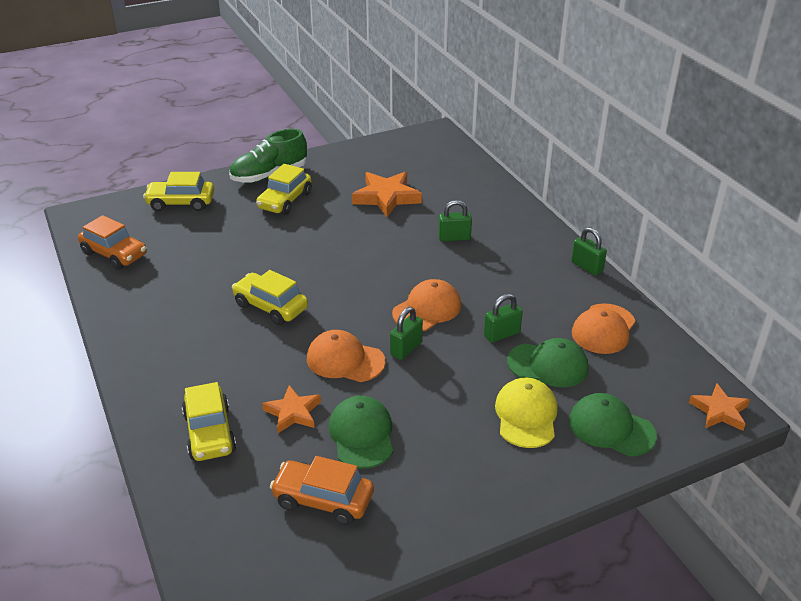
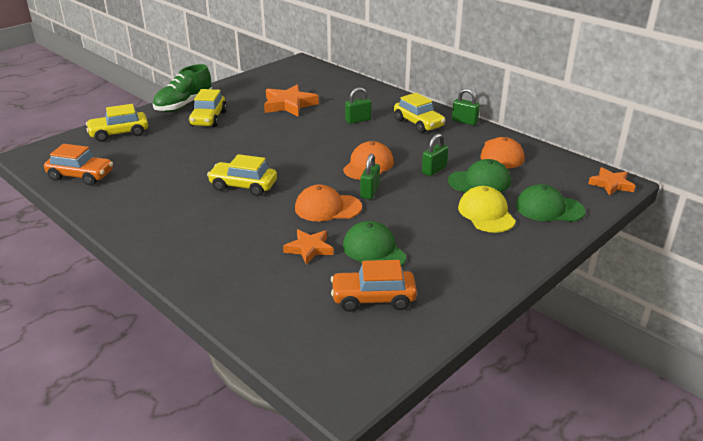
camera: 20 degrees left, 5 degrees down
yellow car [182,382,236,461] -> yellow car moved to [394,93,446,133]

